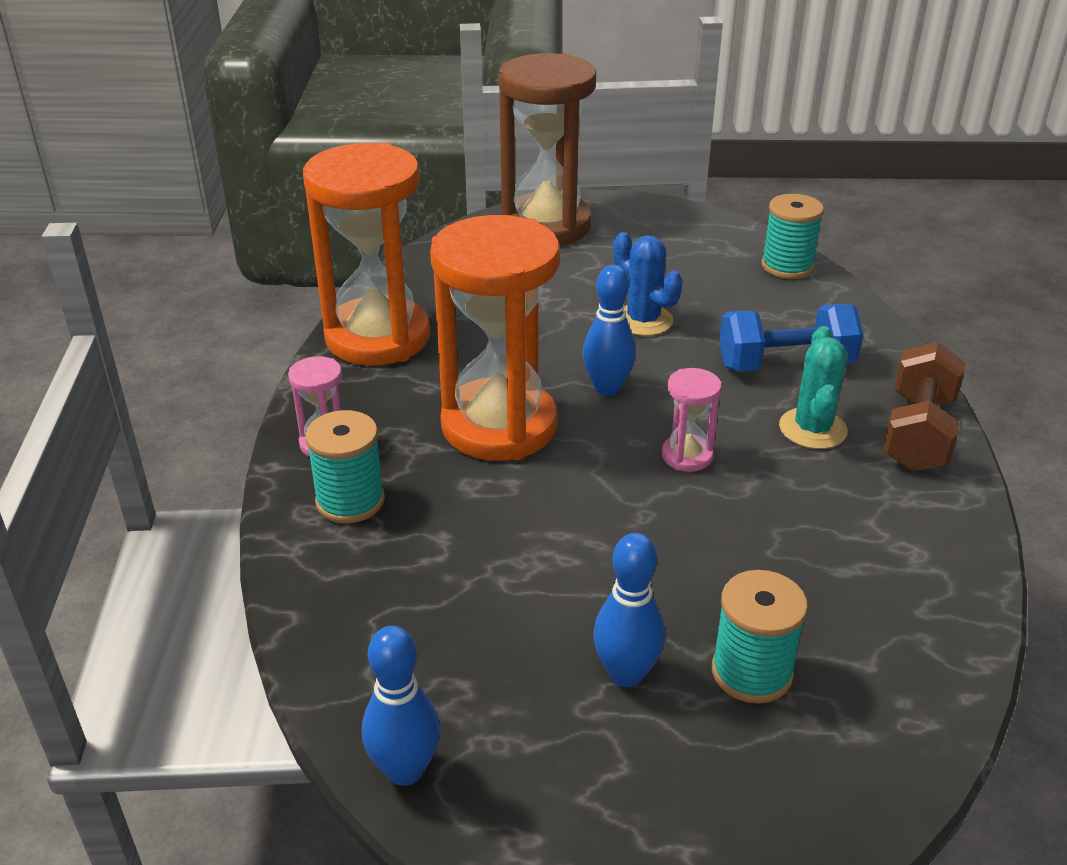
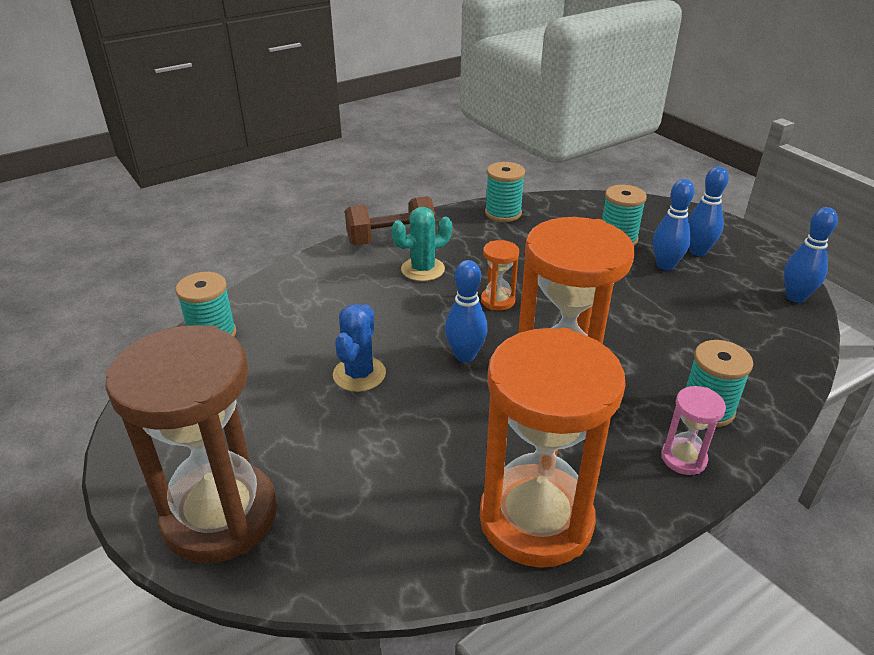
camera: 125 degrees left, 0 degrees up
pink hourglass [662,368,722,472] -> orange hourglass [481,240,519,311]
blue dumbbell [719,304,863,372] -> none
none -> turquoise spool [485,162,525,222]
none -> blue bowling pin [688,166,729,256]

